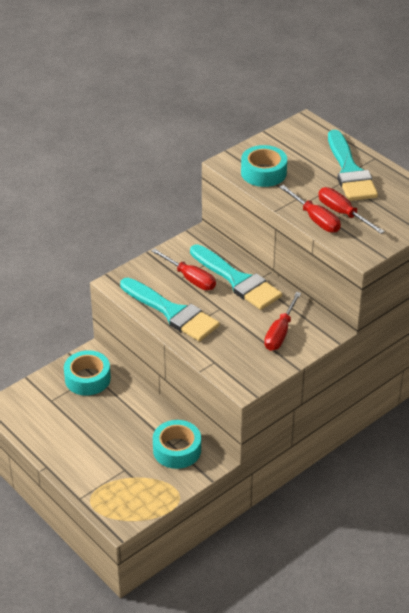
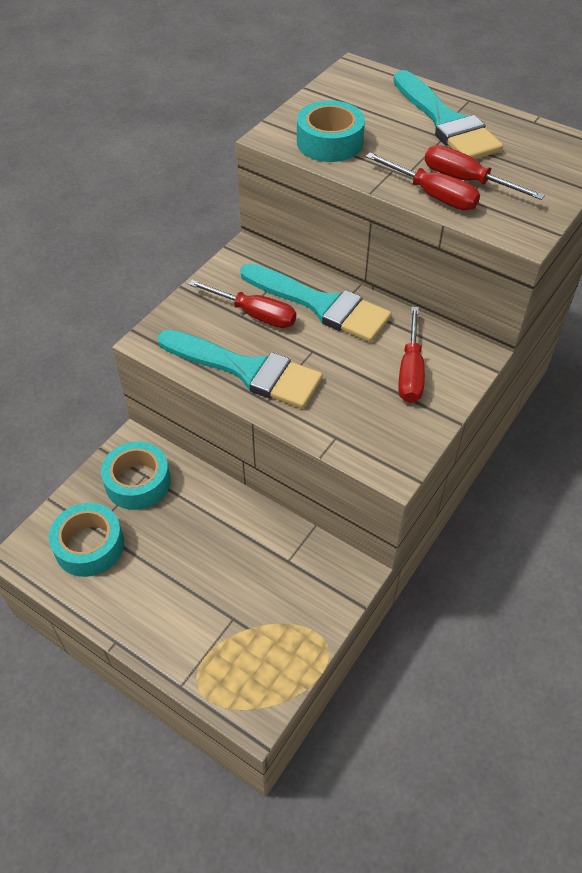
camera: 15 degrees left, 10 degrees up
turquoise tape [153,420,201,469] -> turquoise tape moved to [49,503,124,577]

